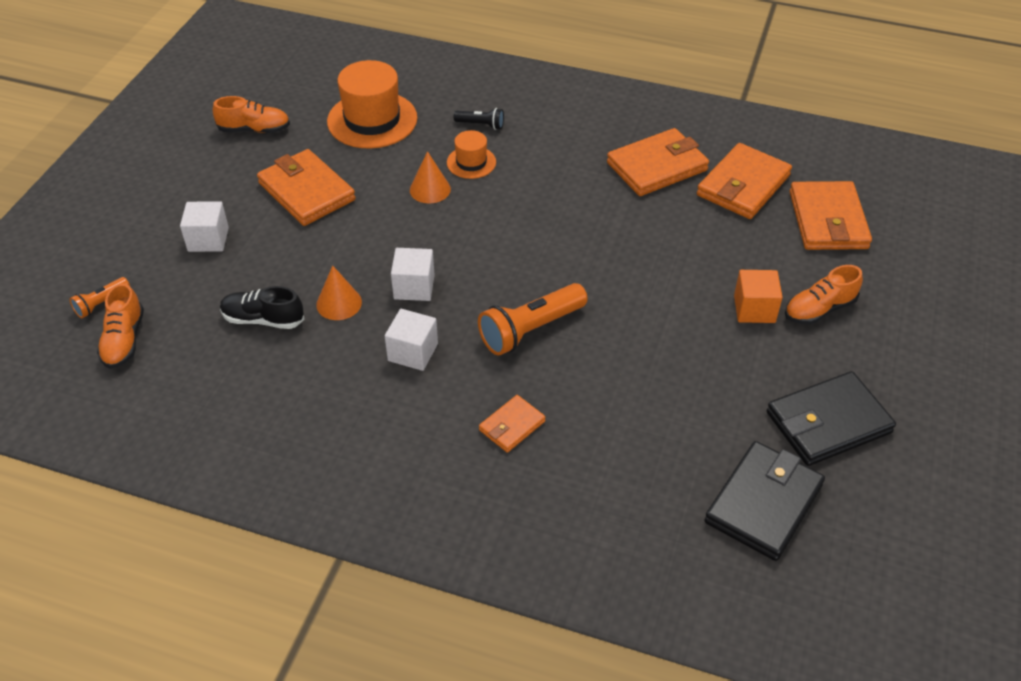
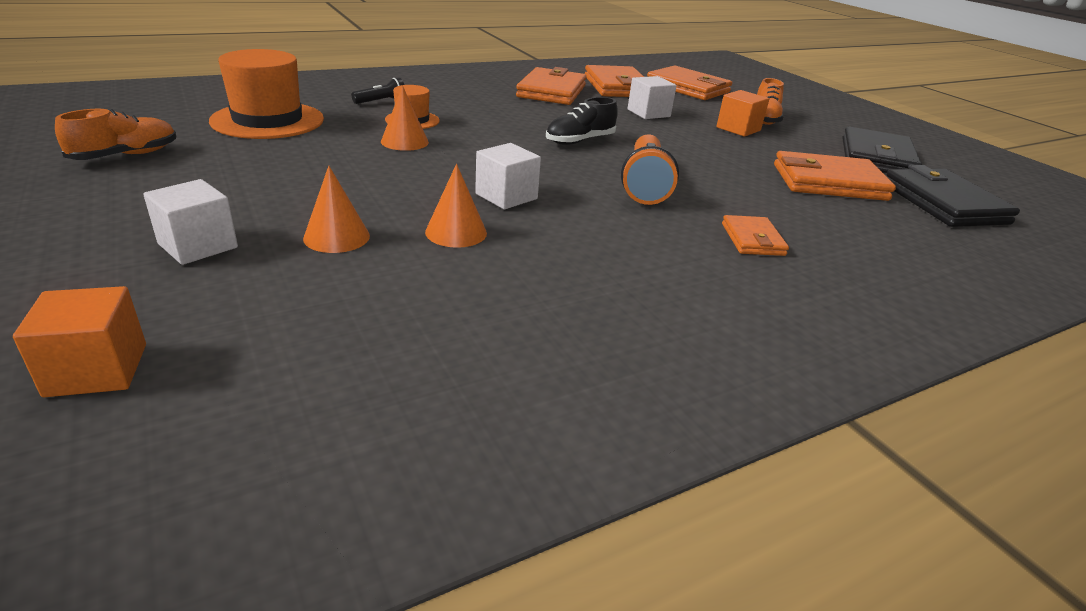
camera: 50 degrees left, 15 degrees down
orange flashlight [70,277,130,318] -> orange cube [13,286,146,397]
orange shoe [97,283,144,369] -> none
black shoe [220,286,305,329] -> black shoe moved to [546,97,618,145]
orange wallet [257,149,356,226] -> orange wallet moved to [774,151,896,201]
white cube [385,309,438,371] -> white cube moved to [627,76,677,119]
none -> orange cone [303,166,370,253]

